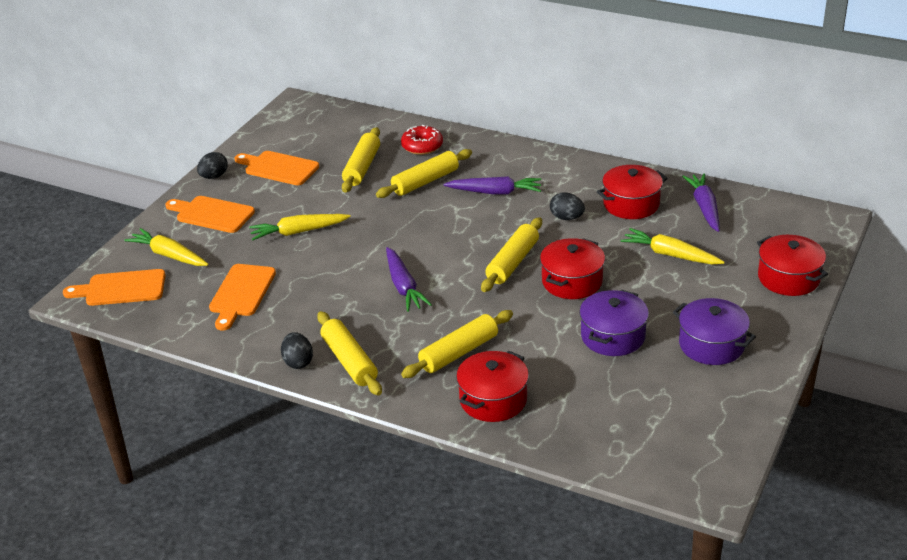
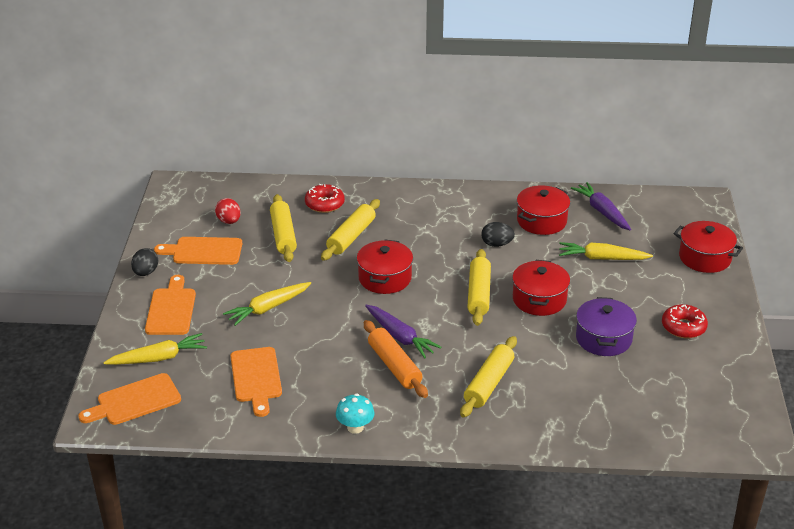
camera: 25 degrees left, 0 degrees up
yellow carrot [124,228,209,266] -> yellow carrot turned 150 degrees clockwise [103,333,207,365]
orange cutting board [165,196,255,233] -> orange cutting board turned 90 degrees clockwise [145,275,196,335]
black egg [281,332,313,369] -> turquoise mushroom [336,394,375,434]
yellow rolling pin [317,311,382,396] -> none
purple carrot [443,176,541,194] -> none
red pot [456,351,529,422] -> red pot moved to [357,240,413,294]
purple pot [673,298,756,365] -> red donut [662,304,708,338]
none -> red egg [215,198,241,224]
none -> orange rolling pin [364,320,428,398]

